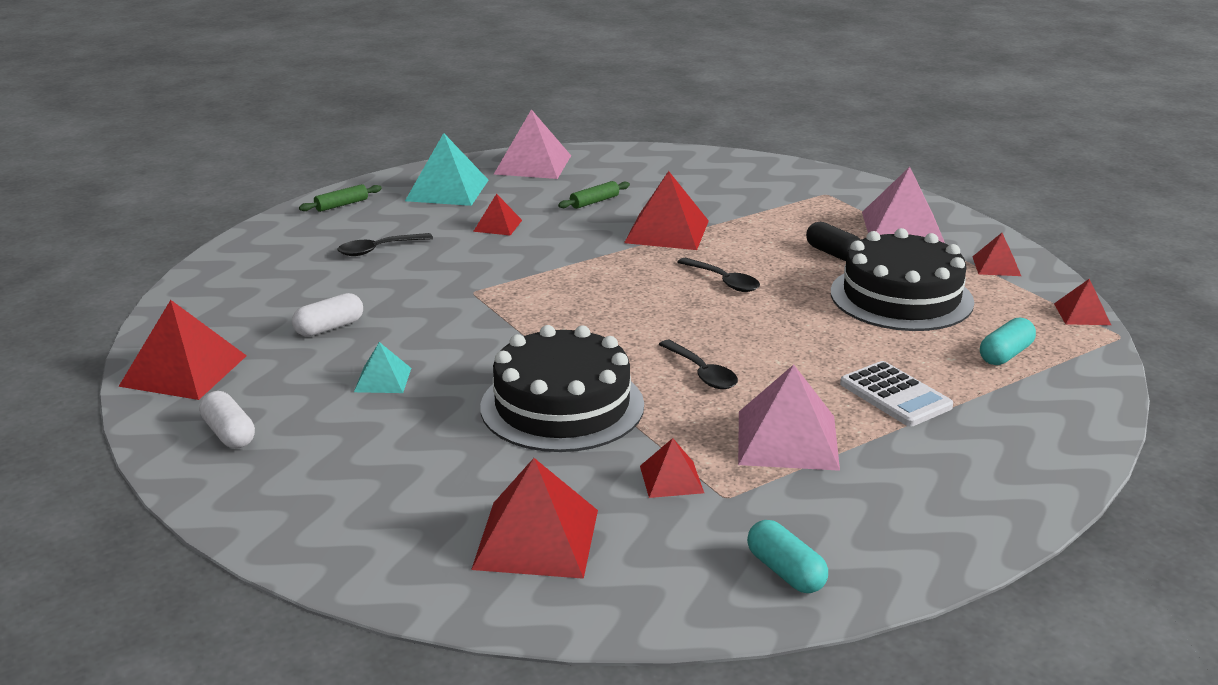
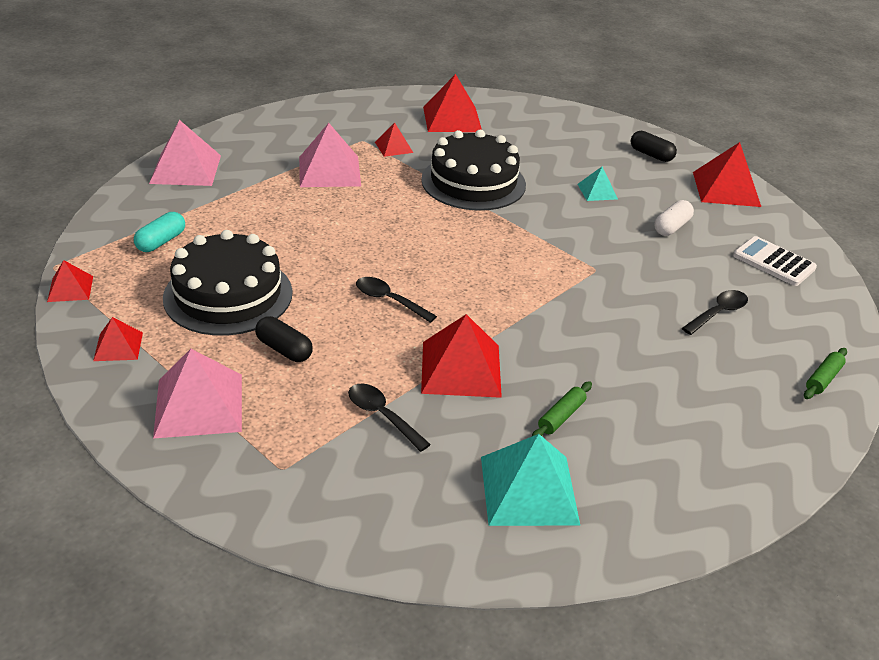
camera: 165 degrees right, 10 degrees up
white capsule [199,391,255,448] -> black capsule [630,131,677,162]
turquoise pyramid [405,133,488,206] -> turquoise pyramid moved to [481,434,580,526]
red pyramid [473,194,522,236] -> none
pink pyramid [494,109,571,179] -> pink pyramid moved to [149,120,221,186]
black spoon [659,340,738,389] -> black spoon moved to [348,383,431,452]
turquoise capsule [747,520,828,593] -> none
white calculator [840,361,953,426] -> white calculator moved to [733,236,817,286]

